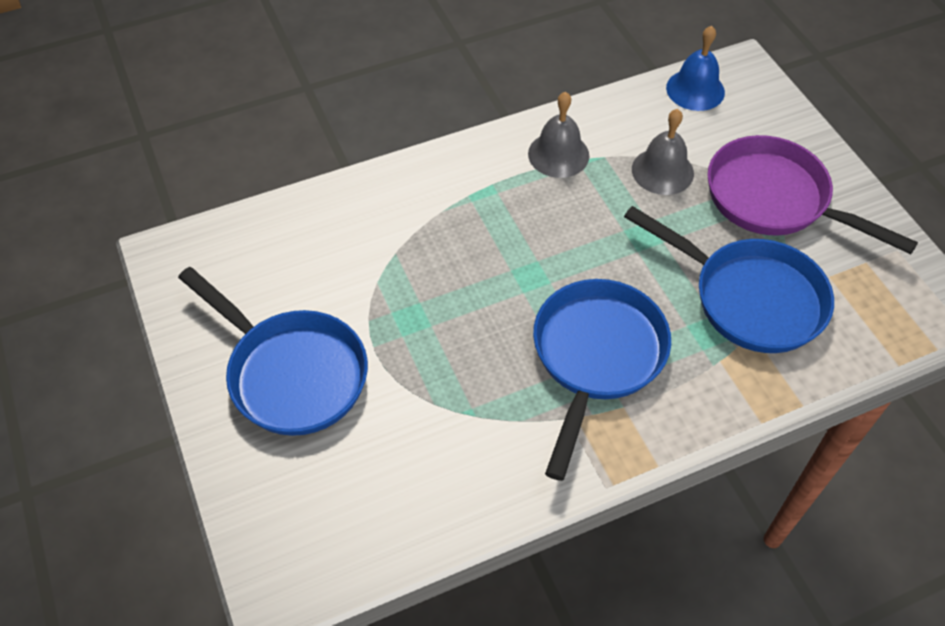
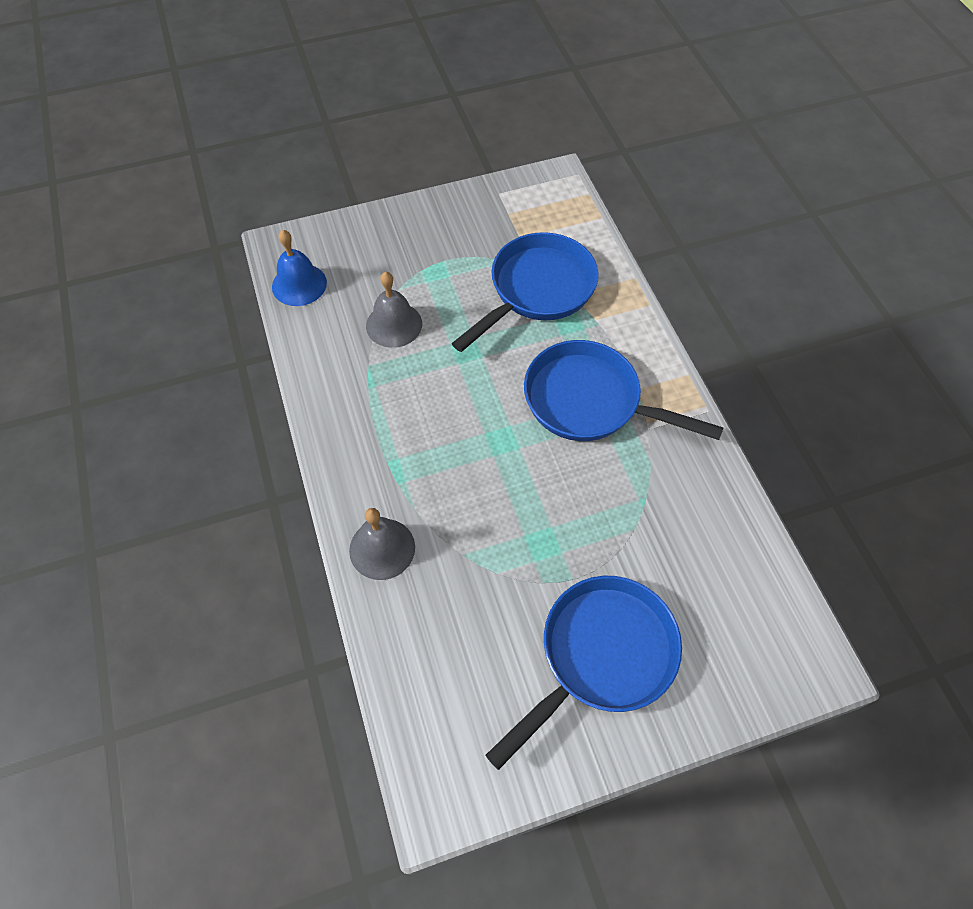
camera: 85 degrees left, 5 degrees up
grey bell [528,92,589,178] -> grey bell moved to [349,508,415,580]
purple pan [707,135,918,254] -> none

